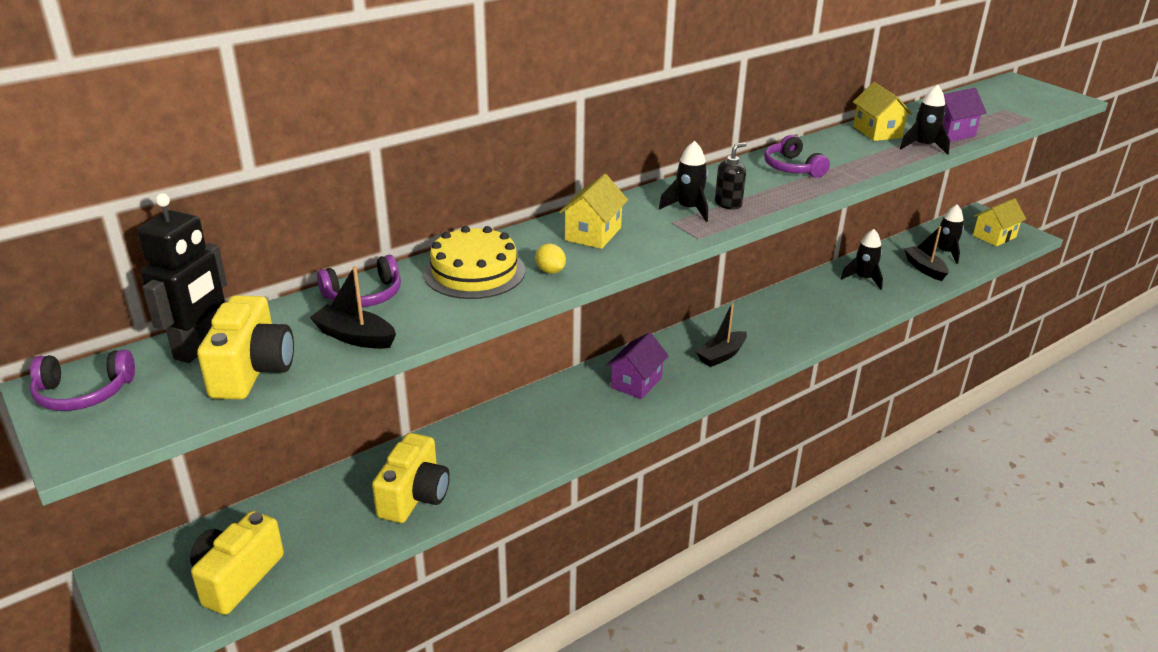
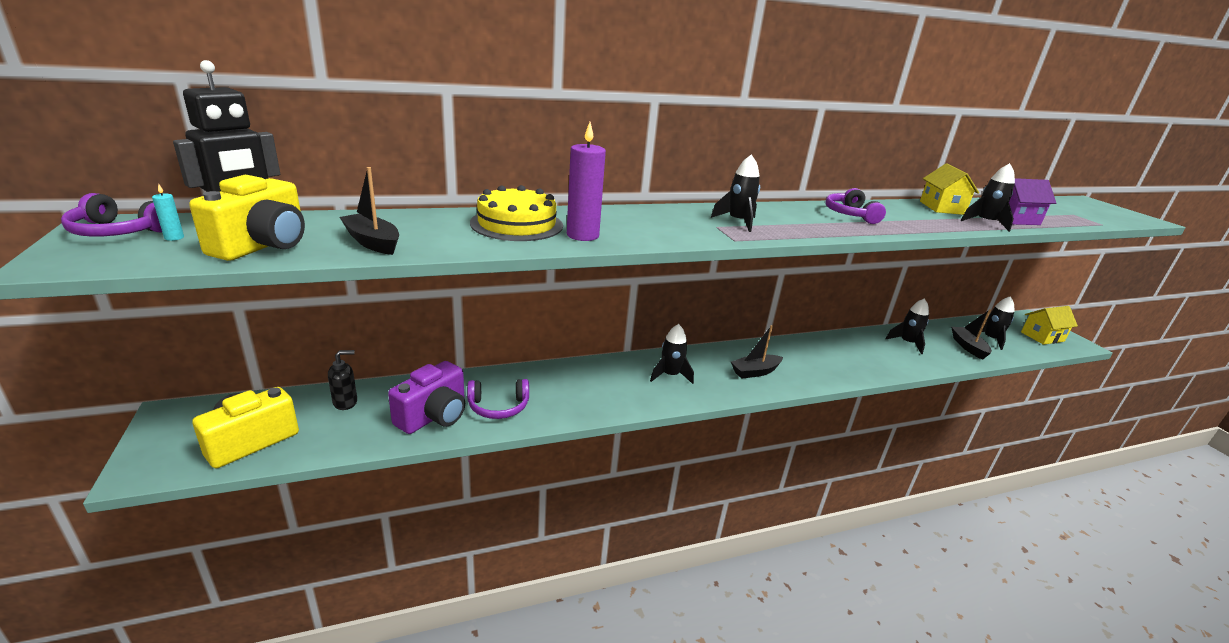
camera: 15 degrees right, 5 degrees down
purple headphones [317,255,401,307] -> purple headphones moved to [467,379,529,419]
yellow camera [372,433,450,523] -> purple camera [388,361,465,434]
yellow lemon [535,244,566,274] -> purple candle [567,122,606,241]
yellow house [559,174,628,249] -> none
purple house [607,332,669,399] -> black rocket [650,324,694,384]
black soap dispenser [715,142,747,210] -> black soap dispenser moved to [328,350,357,410]
none -> turquoise candle [152,184,184,241]

